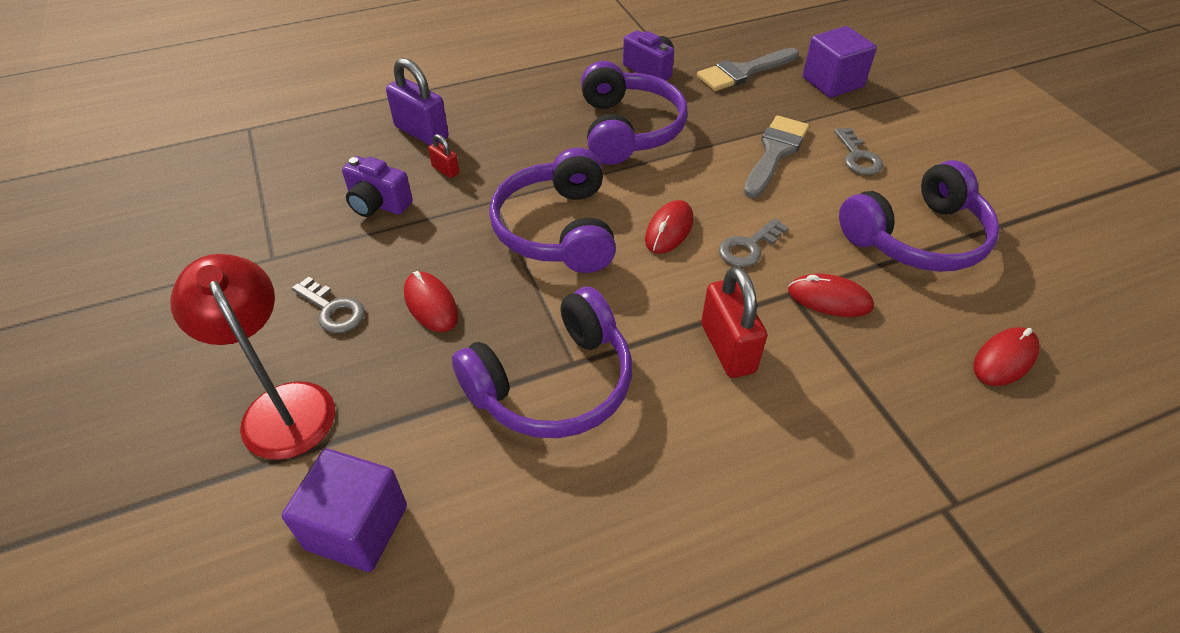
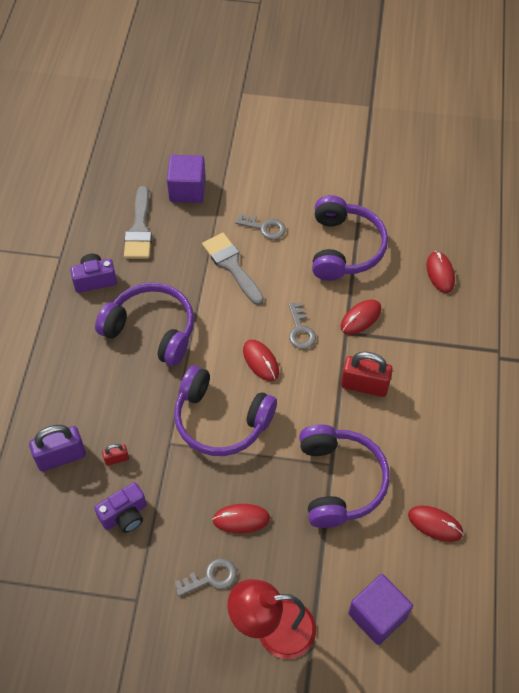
camera: 60 degrees left, 10 degrees up
none -> red mouse [408,506,463,542]

